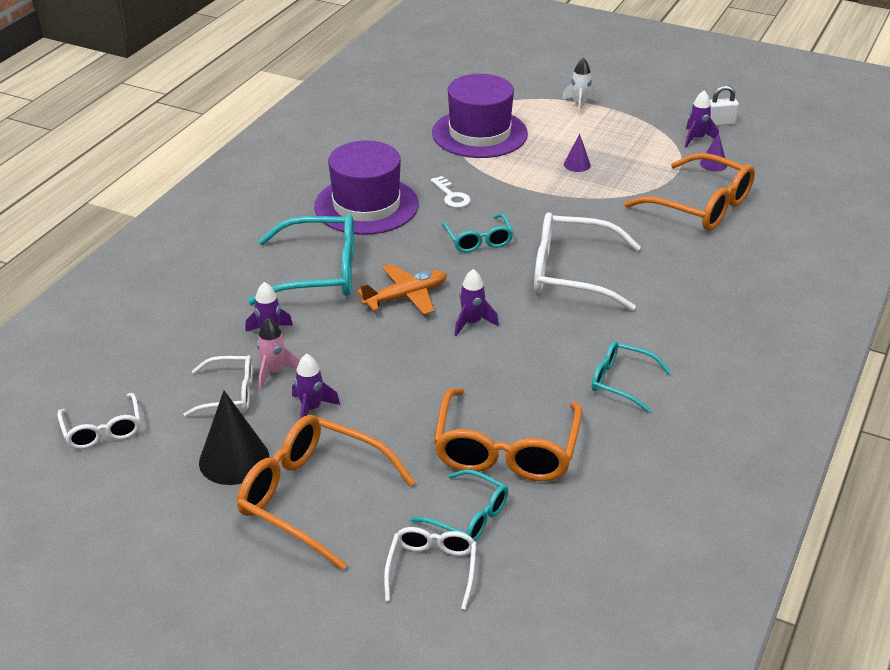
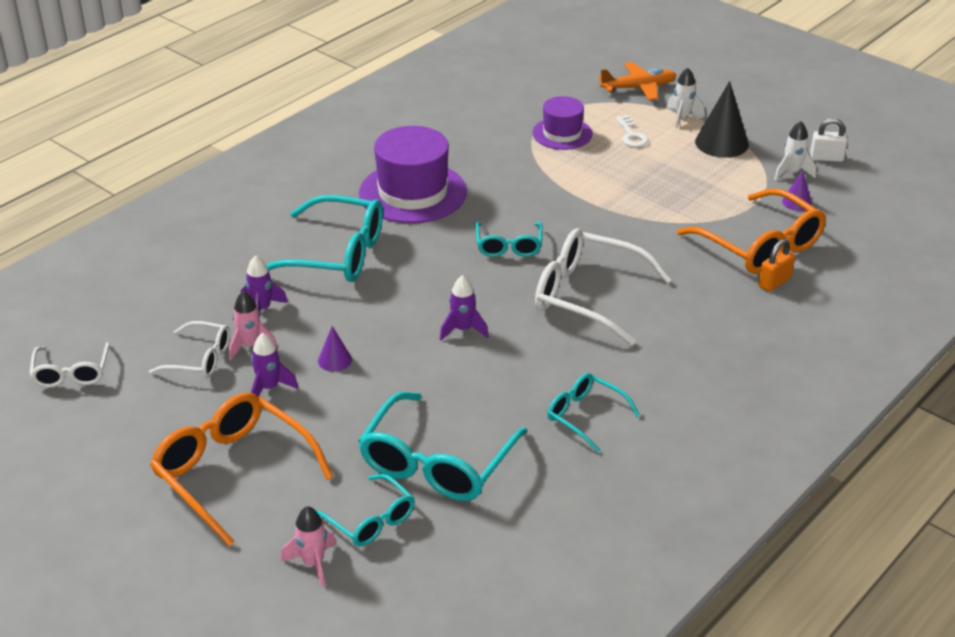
camera: 15 degrees right, 0 degrees up
black cone [199,391,269,485] -> black cone moved to [695,81,749,158]
orange plane [357,264,447,315] -> orange plane moved to [598,62,677,101]
white glasses [384,527,477,610] -> pink rocket [281,506,336,587]
white key [431,176,471,208] -> white key moved to [616,115,648,147]
purple hat [432,74,528,158] -> purple hat [532,96,592,150], size x0.59
orange glasses [434,388,582,481] -> turquoise glasses [358,392,528,501]
purple cone [564,134,591,172] -> purple cone moved to [318,326,352,372]
purple rocket [685,91,719,148] -> white rocket [775,121,816,180]
none -> orange padlock [759,239,795,292]

